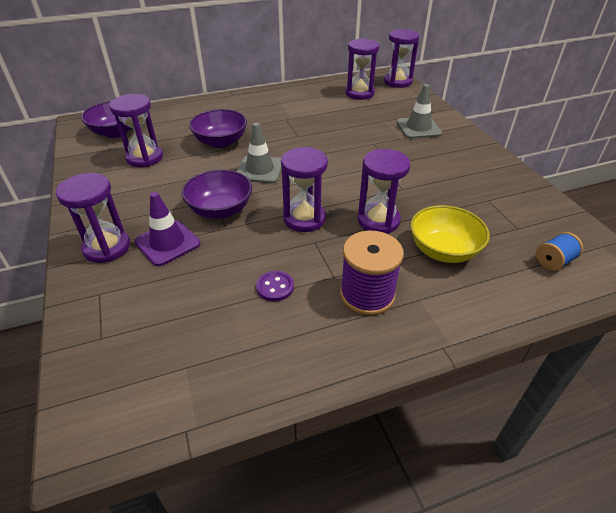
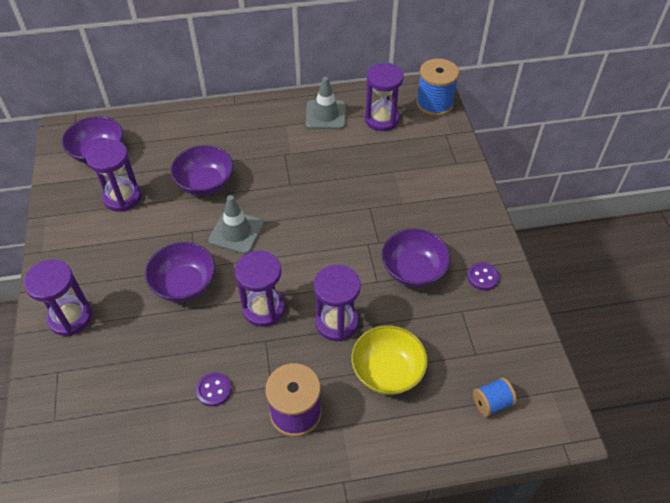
camera: 10 degrees right, 10 degrees up
purple traffic cone [134,192,200,266] -> none
purple hourglass [384,29,420,88] -> blue spool [416,59,459,116]
grey traffic cone [397,84,442,139] -> grey traffic cone moved to [306,77,346,129]
none -> purple bowl [382,229,451,287]
none -> purple button [467,262,499,291]

